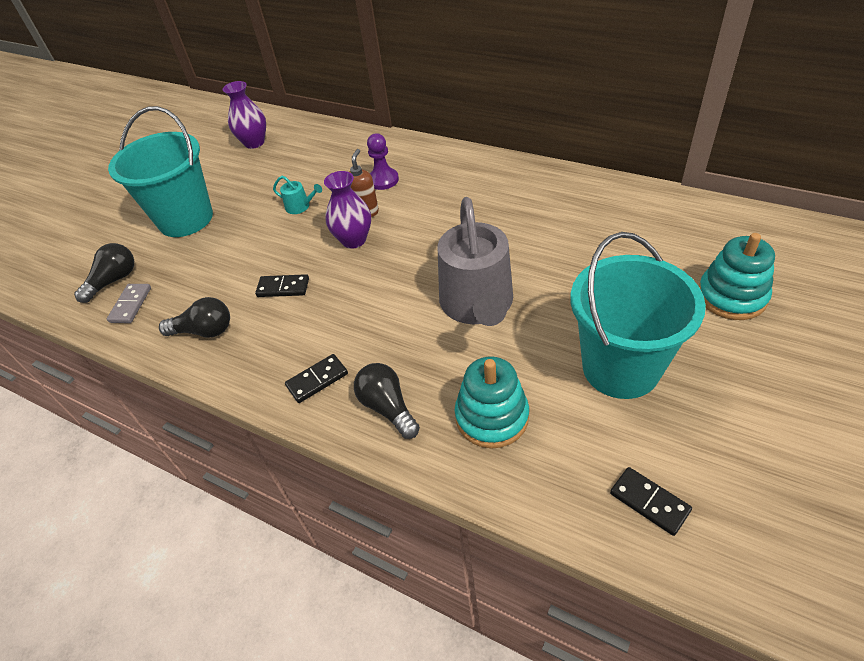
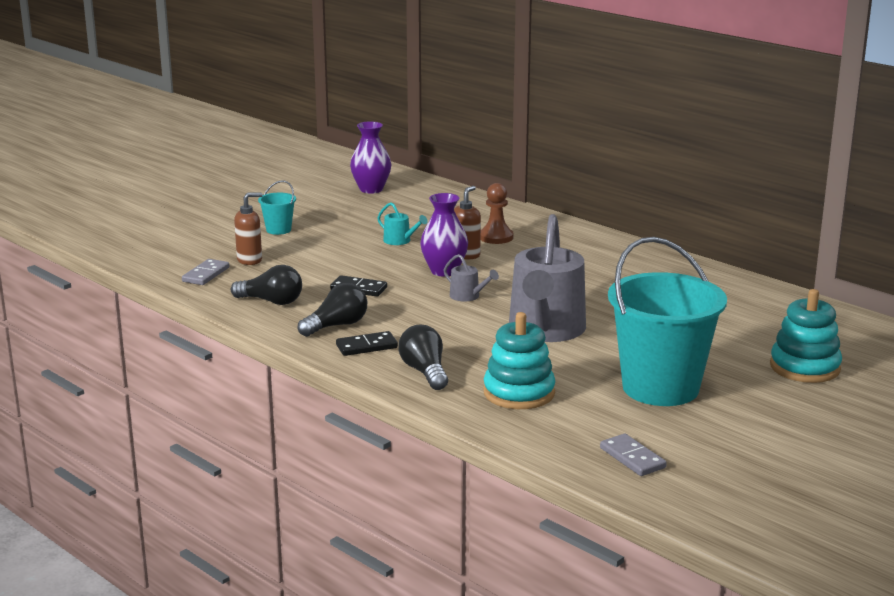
camera: 10 degrees right, 25 degrees down
black light bulb [74,243,134,303] -> black light bulb moved to [298,283,367,337]
turquoise bucket [108,106,213,237] -> turquoise bucket [258,180,296,235], size x0.42
purple pawn [367,133,399,190] -> brown pawn [481,183,514,244]
black domino [610,467,692,536] -> grey domino [600,434,667,476]
none -> brown soap dispenser [234,193,263,265]
none -> grey watering can [444,254,499,302]

